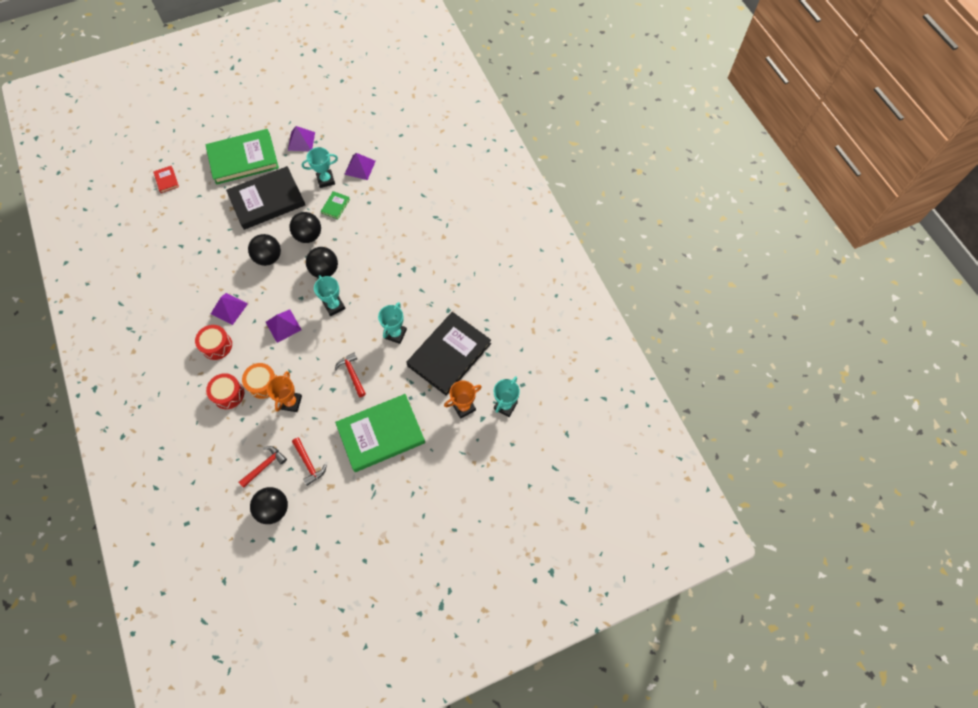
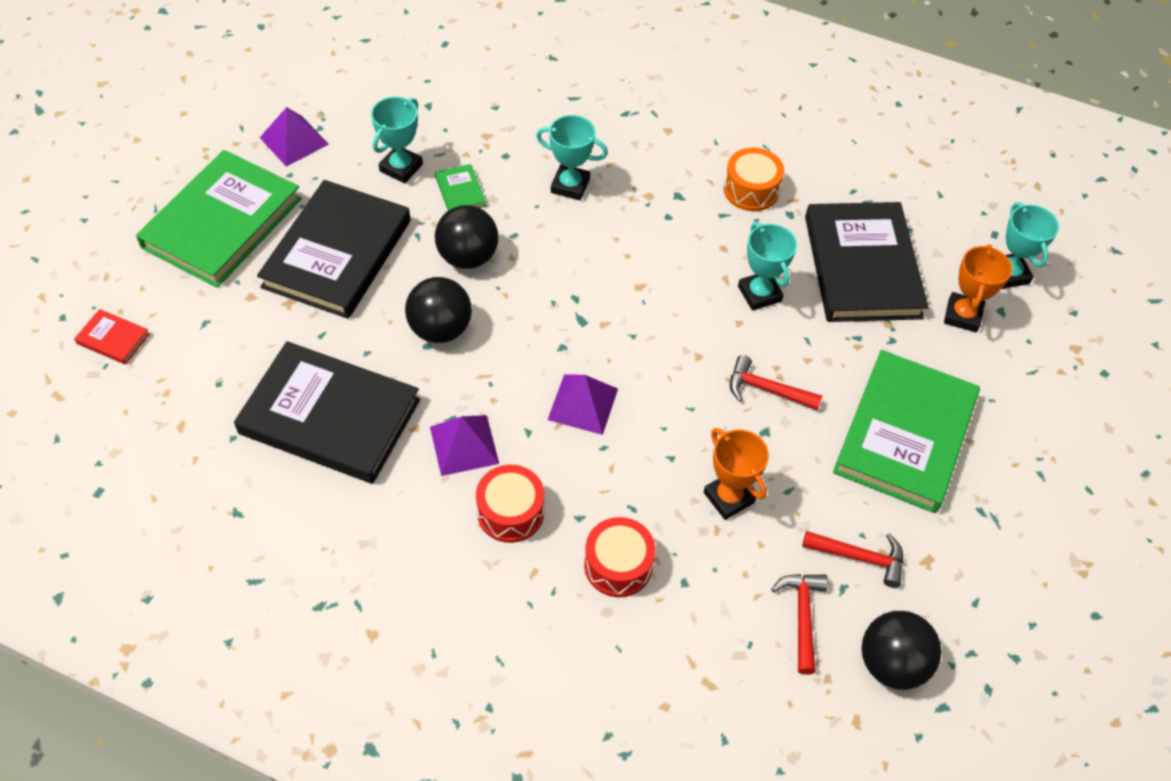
camera: 45 degrees left, 10 degrees down
orange drum [242,363,277,399] -> orange drum moved to [724,147,784,211]
black ball [306,247,338,278] -> none
turquoise trophy [314,275,346,316] -> turquoise trophy moved to [536,115,608,200]
purple pyramid [344,153,376,180] -> none
none -> black book [234,341,420,484]

